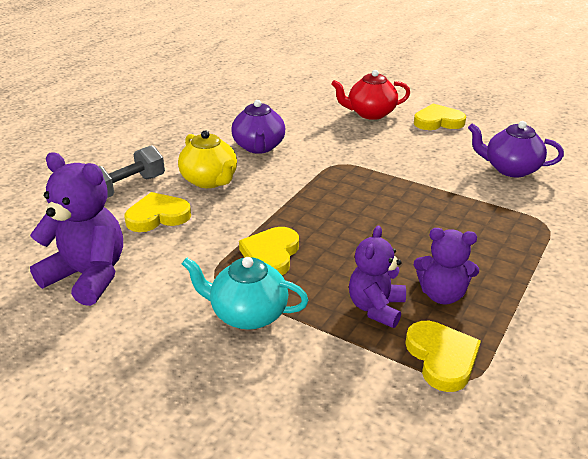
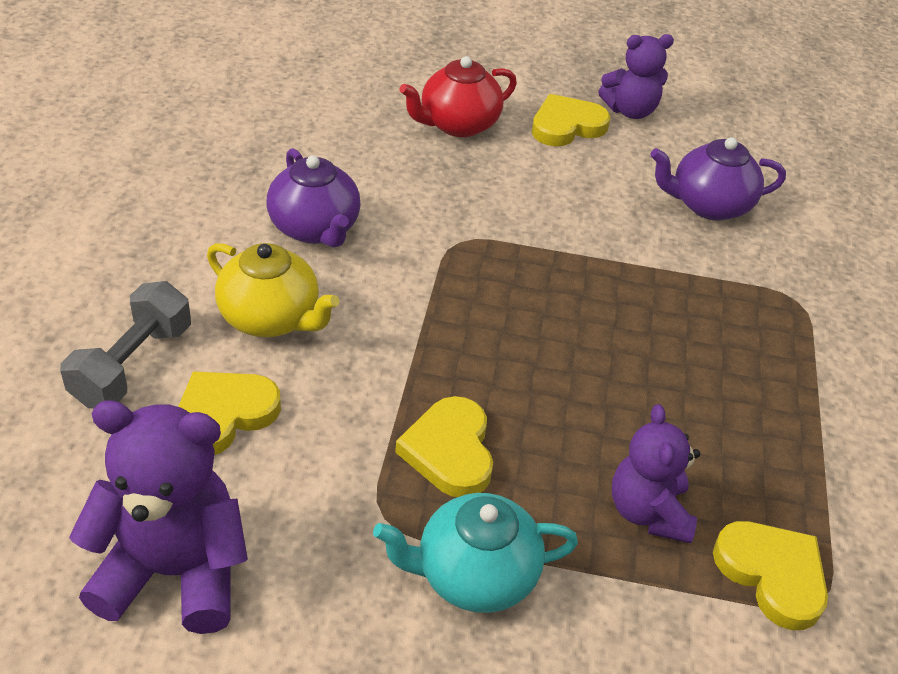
camera: 25 degrees left, 10 degrees up
purple teddy bear [414,228,479,304] -> purple teddy bear moved to [598,34,674,119]

